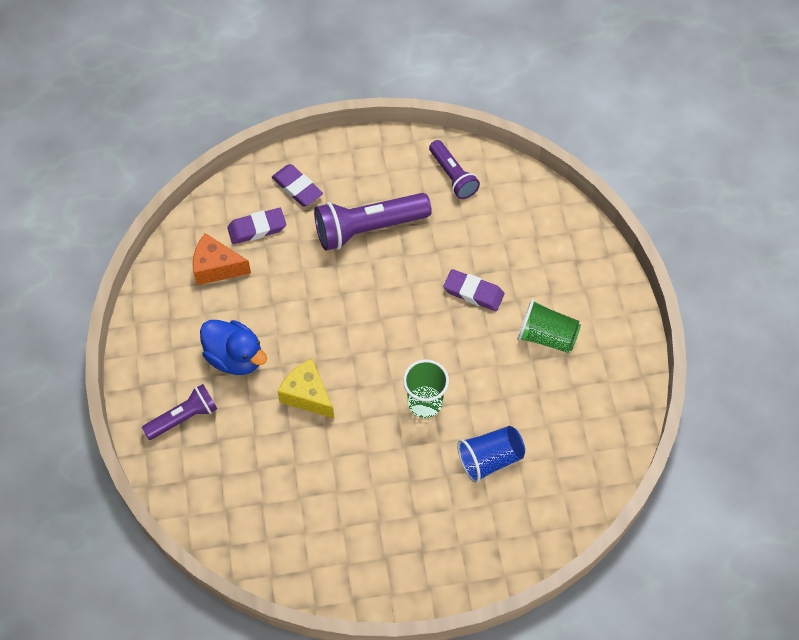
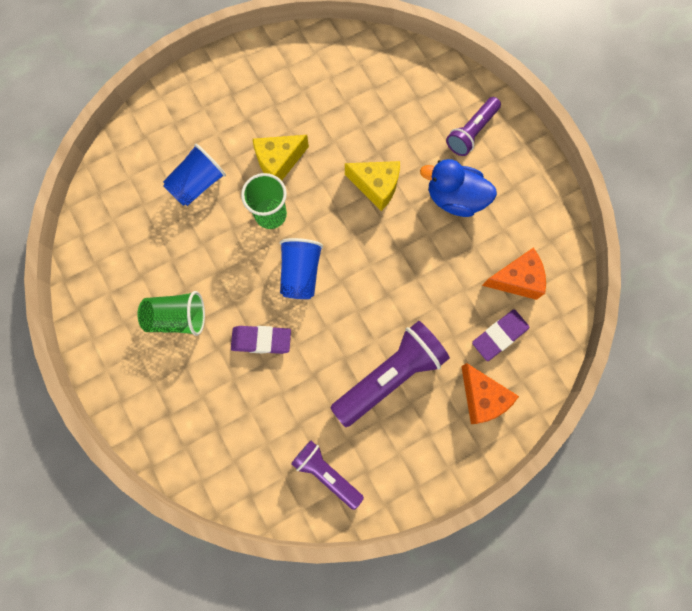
camera: 160 degrees right, 15 degrees up
purple eraser [272,164,323,207] -> orange cheese [461,363,519,424]
none -> yellow cheese [253,135,309,181]
none -> blue cup [280,238,323,299]

